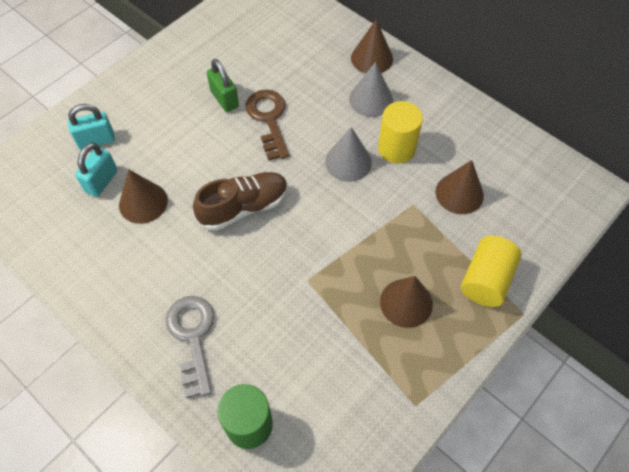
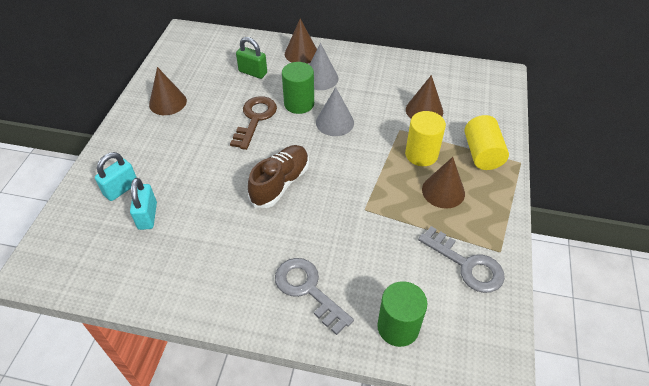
camera: 30 degrees left, 10 degrees down
brown cone [119,170,168,224] -> brown cone moved to [149,67,187,115]
green padlock [207,59,239,112] -> green padlock moved to [236,37,267,79]
brown key [245,90,289,161] -> brown key turned 60 degrees clockwise [230,96,277,150]
yellow cylinder [378,101,423,163] -> yellow cylinder moved to [405,111,446,166]
none -> green cylinder [282,62,314,114]
none -> grey key [418,226,505,293]

